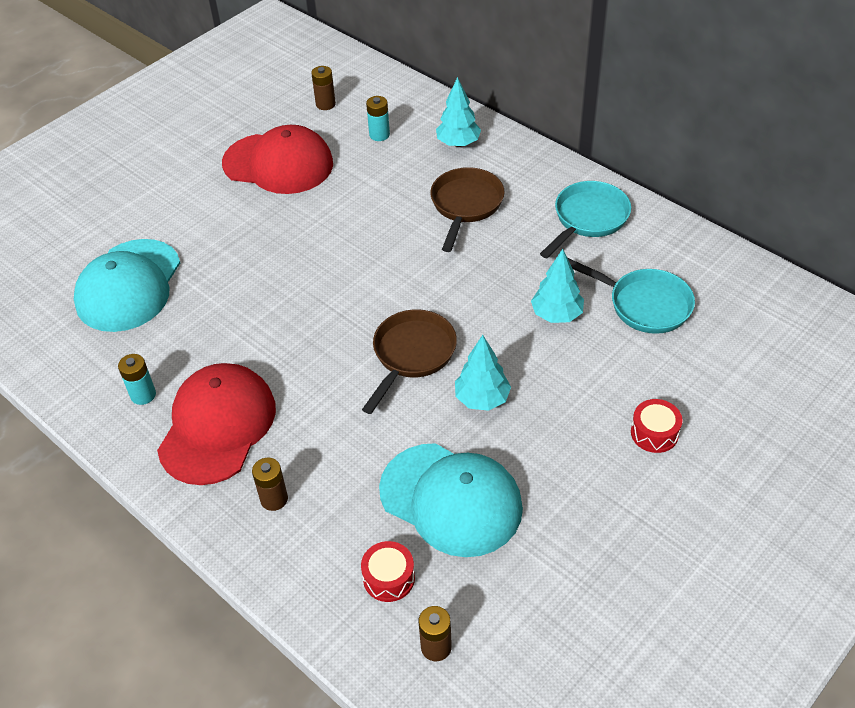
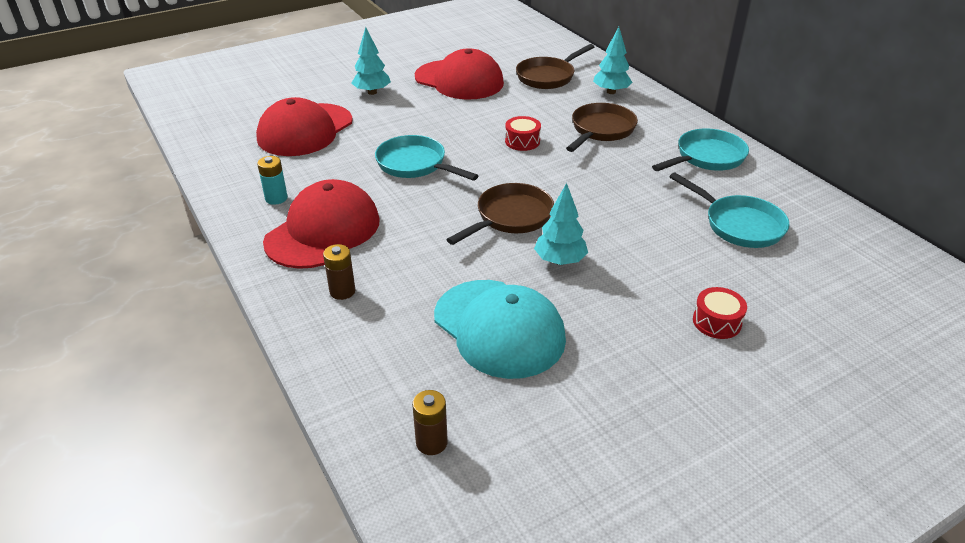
camera: 15 degrees right, 10 degrees down
turquoise cap [74,239,180,332] -> red cap [256,97,353,156]
brown battery [311,66,336,110] -> none
red drum [361,541,415,602] -> red drum moved to [505,116,541,151]
turquoise battery [366,96,390,141] -> brown pan [516,44,594,89]
turquoise tree [531,249,584,323] -> turquoise tree moved to [352,27,391,95]
none -> turquoise pan [375,135,479,181]

